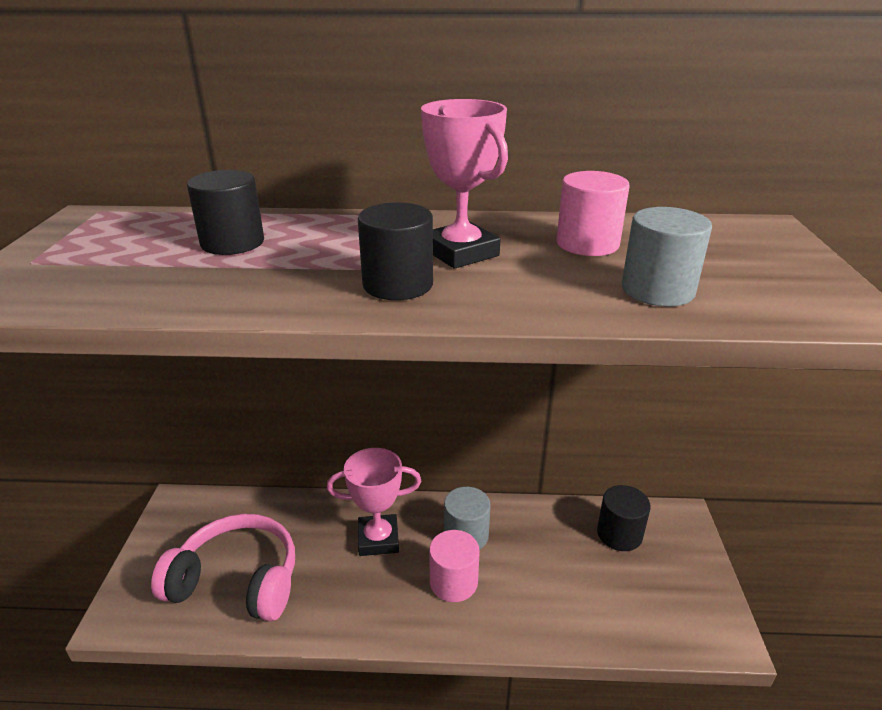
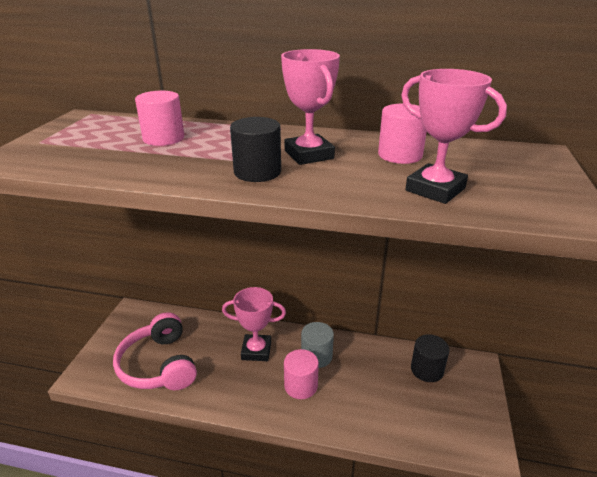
camera: 10 degrees right, 0 degrees up
pink headphones [151,514,295,621] -> pink headphones turned 135 degrees counterclockwise [113,312,197,390]
black cylinder [187,170,264,255] -> pink cylinder [135,91,185,146]
grey cylinder [622,207,712,306] -> pink trophy [401,69,507,204]

